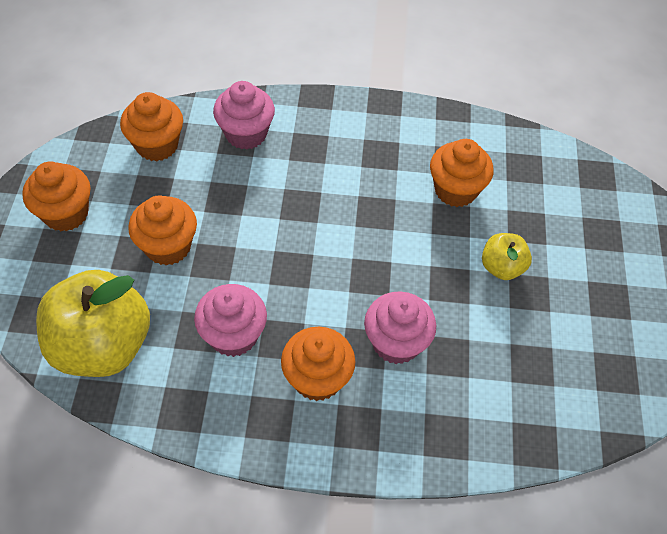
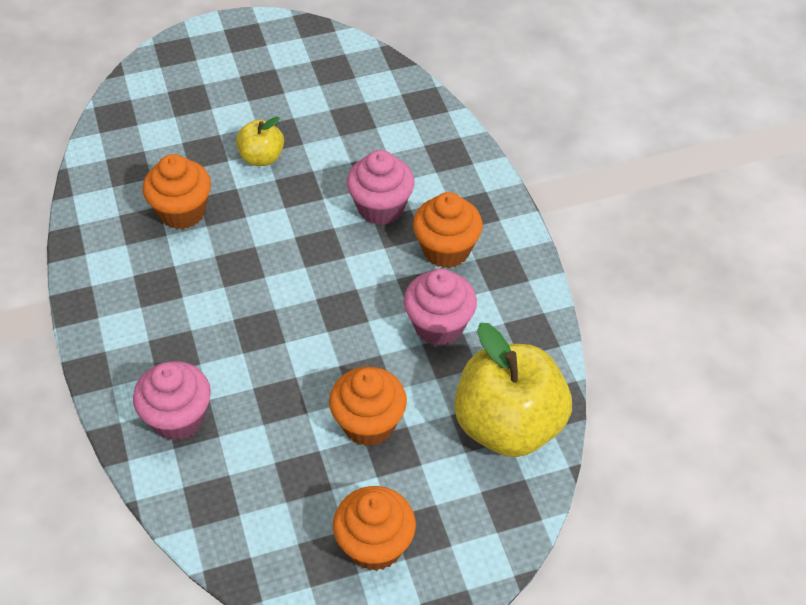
camera: 110 degrees left, 5 degrees down
orange cupcake [120,92,183,161] -> none

